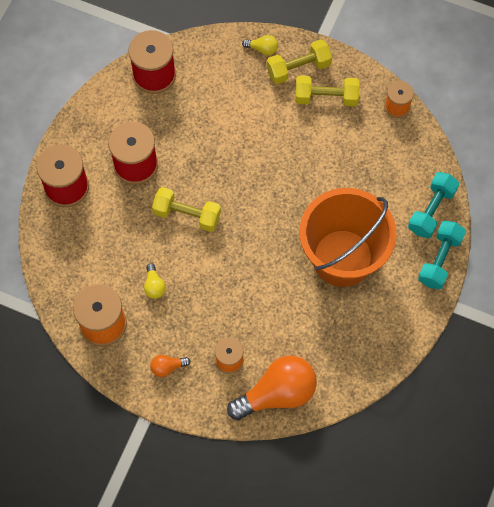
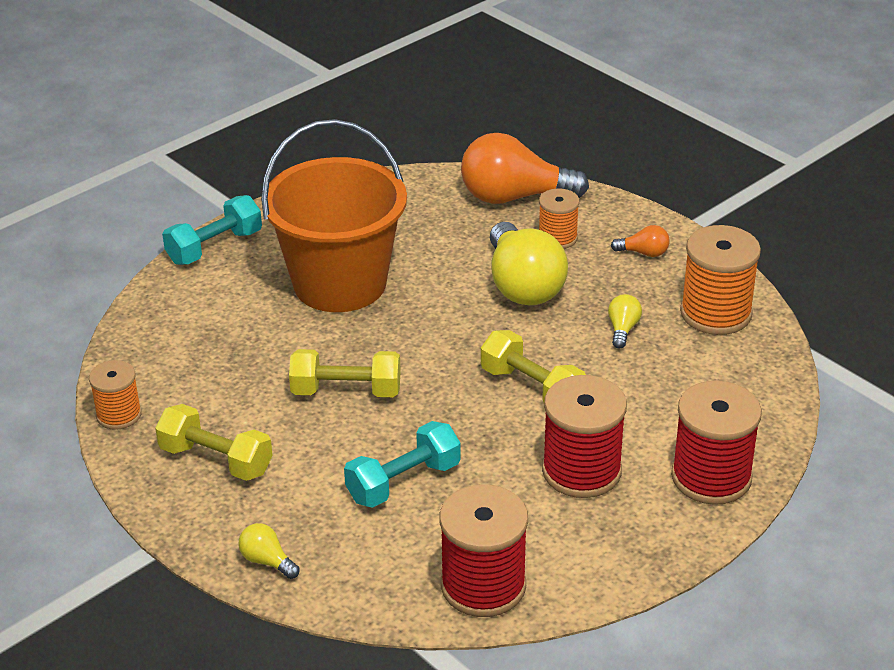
camera: 155 degrees left, 30 degrees down
yellow dumbbell [267,39,332,84] -> yellow dumbbell moved to [289,349,401,397]
turquoise dumbbell [408,172,459,238] -> turquoise dumbbell moved to [344,421,461,508]
none -> yellow light bulb [490,222,568,305]

